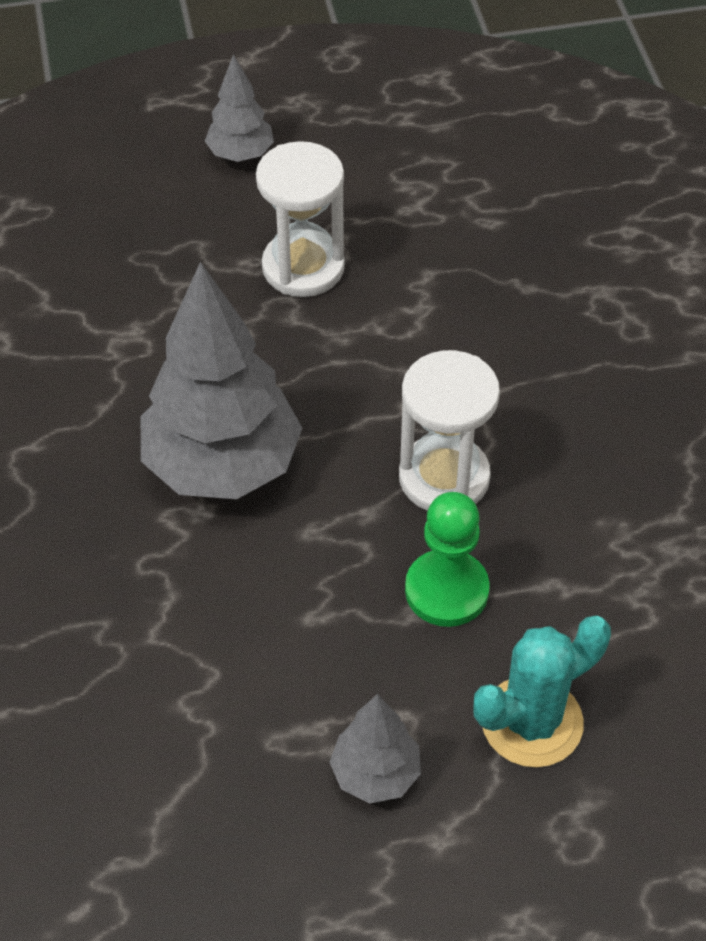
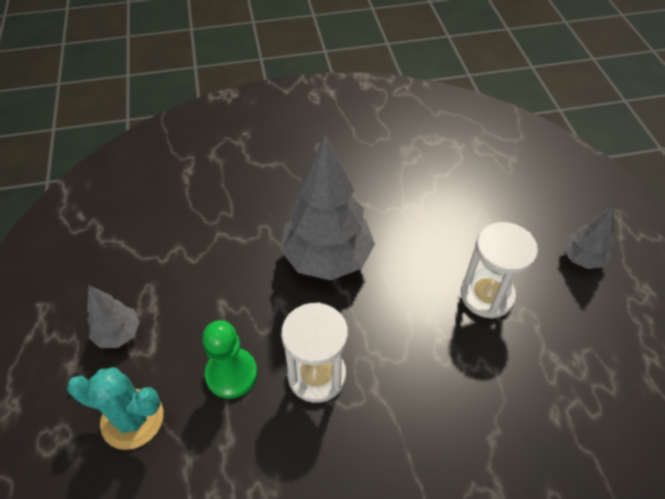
camera: 90 degrees right, 0 degrees up
turquoise cactus [473,616,611,767] -> turquoise cactus turned 45 degrees counterclockwise [67,367,163,450]

